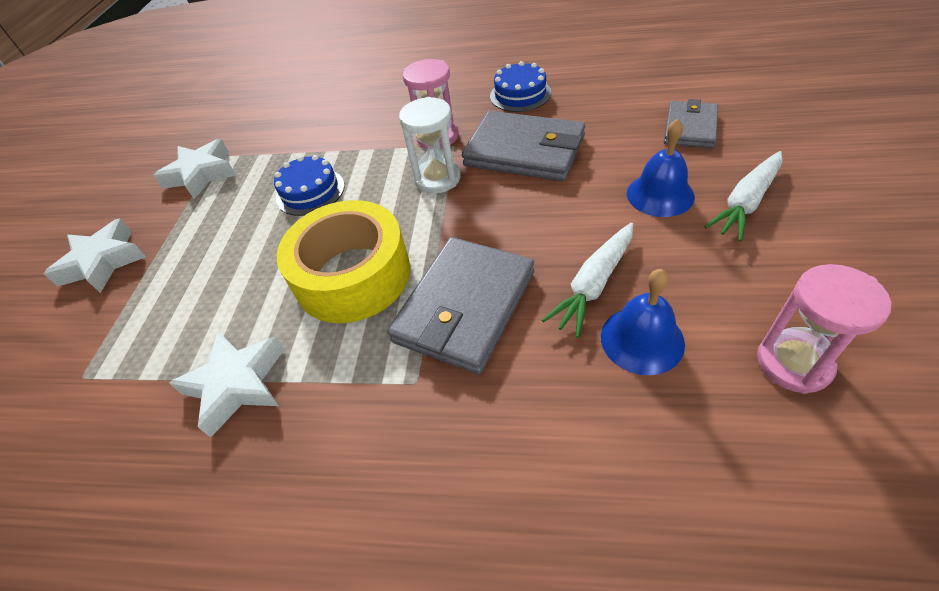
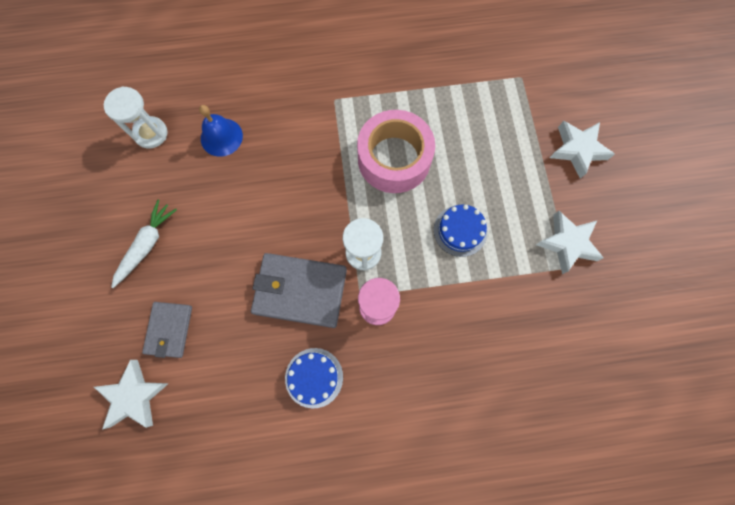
camera: 160 degrees right, 25 degrees up
white star [169,332,285,438] -> white star moved to [94,360,169,430]
yellow tape [277,200,410,323] -> pink tape [357,110,435,193]
grey wallet [387,237,534,374] -> none
white carrot [542,223,633,338] -> none
blue bell [627,119,695,217] -> none
pink hourglass [757,264,891,394] -> white hourglass [104,86,168,148]

